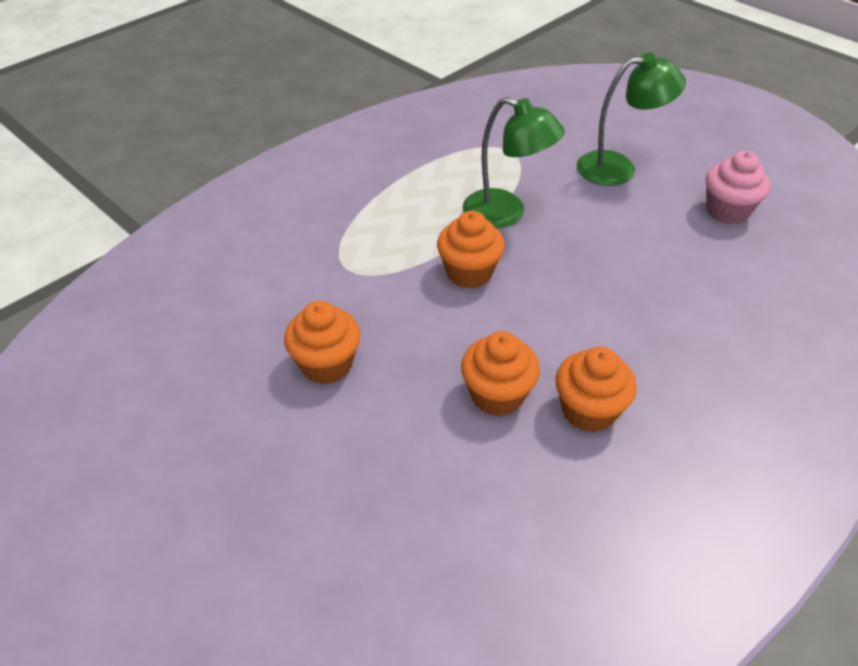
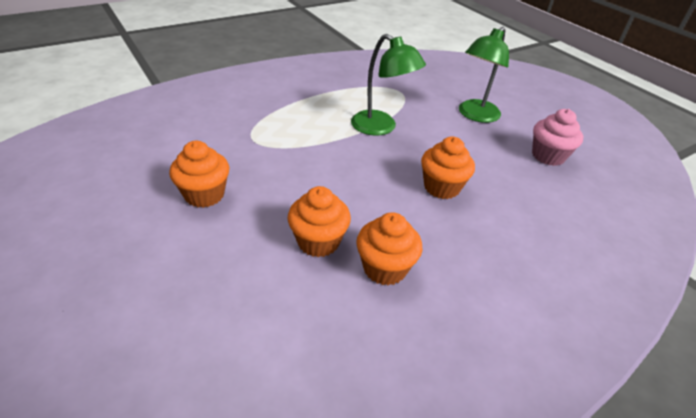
camera: 10 degrees right, 5 degrees down
orange cupcake [437,211,505,288] -> orange cupcake moved to [421,137,475,199]
green lamp [577,53,686,186] -> green lamp turned 120 degrees clockwise [459,27,509,123]

